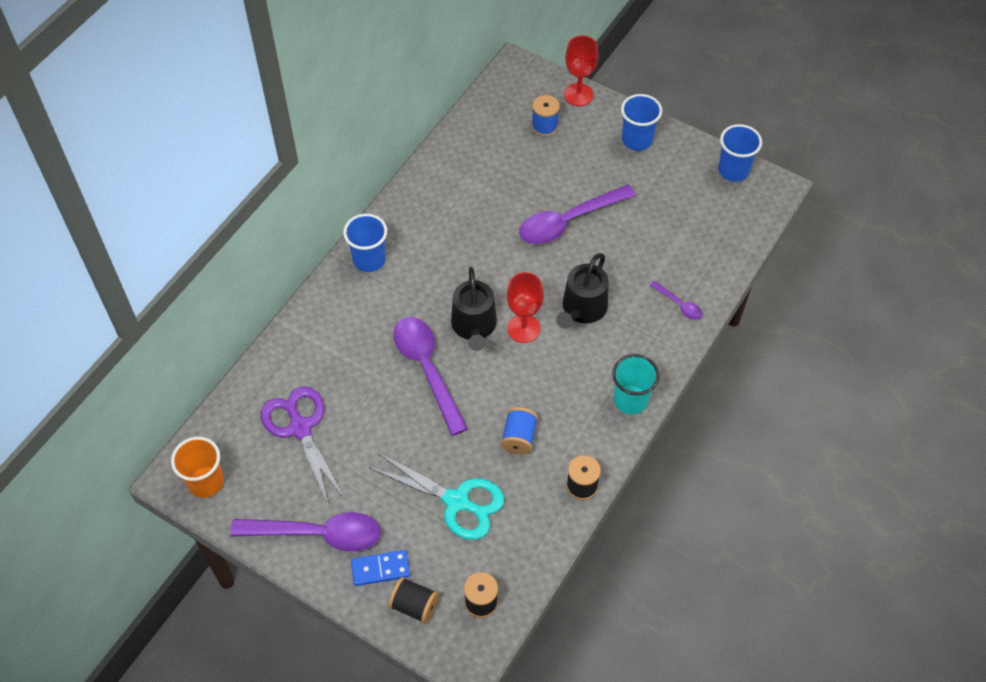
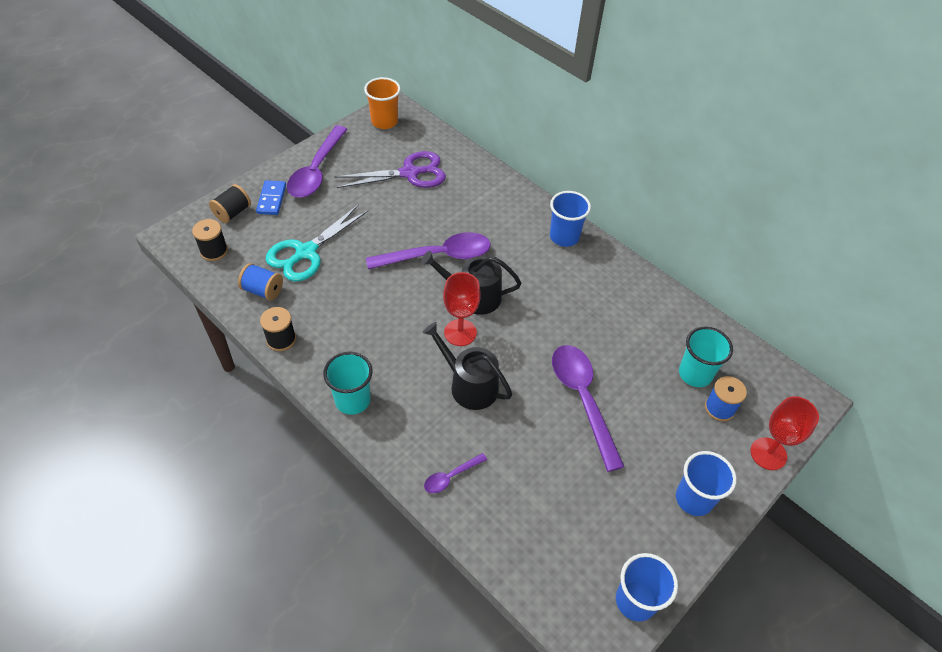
camera: 100 degrees right, 5 degrees down
blue spool [501,407,538,455] -> blue spool moved to [238,263,283,301]
none -> turquoise cup [679,326,733,387]

